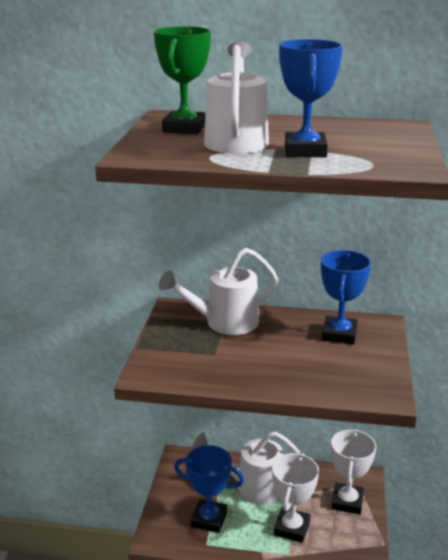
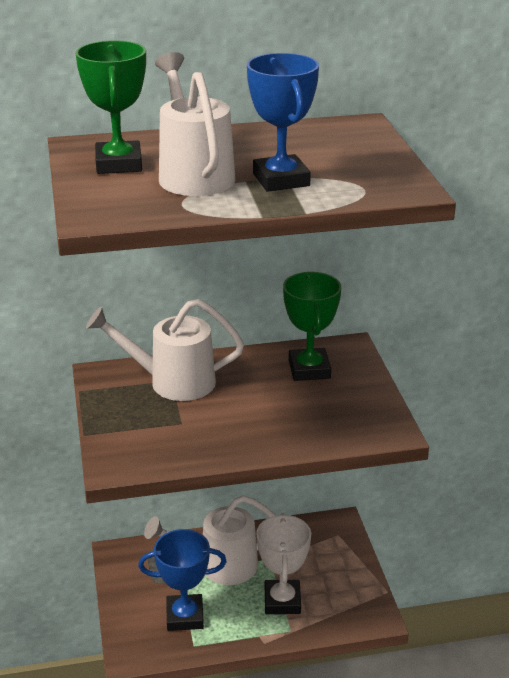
camera: 20 degrees left, 5 degrees up
white watering can [158,248,279,335] -> white watering can turned 45 degrees clockwise [86,299,244,401]
blue trophy [321,250,371,345] -> green trophy [283,272,342,381]
white trophy [331,429,376,515] -> none

